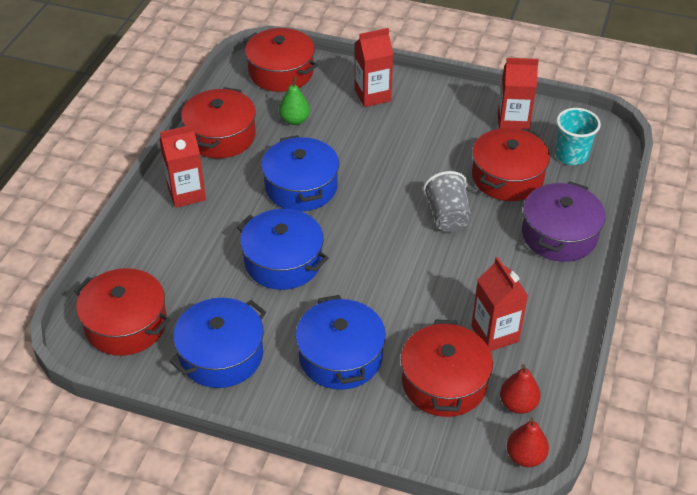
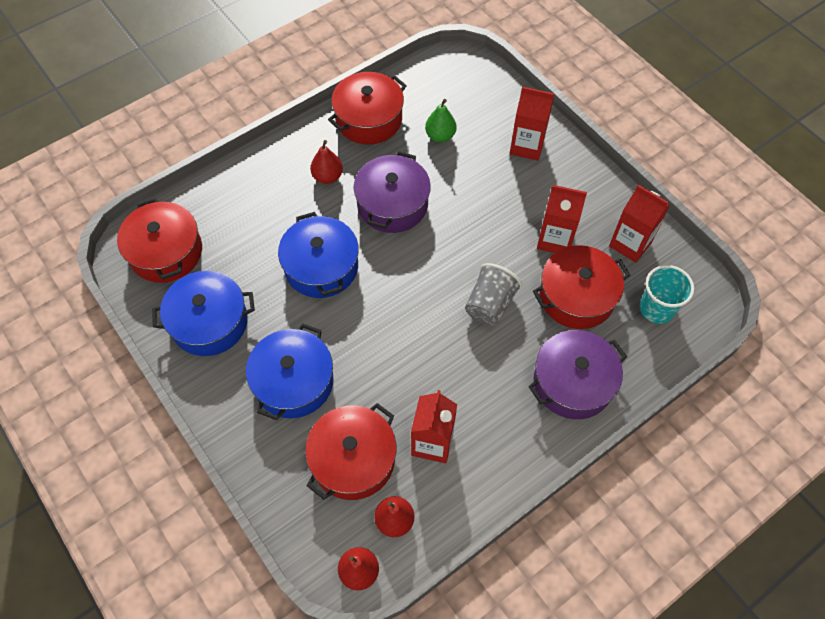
camera: 35 degrees right, 15 degrees up
red carton [160,125,206,208] -> red carton moved to [537,185,587,253]
red pot [243,28,318,92] -> none
blue pot [261,135,339,211] -> purple pot [353,151,431,233]
none -> red pear [310,140,343,184]

